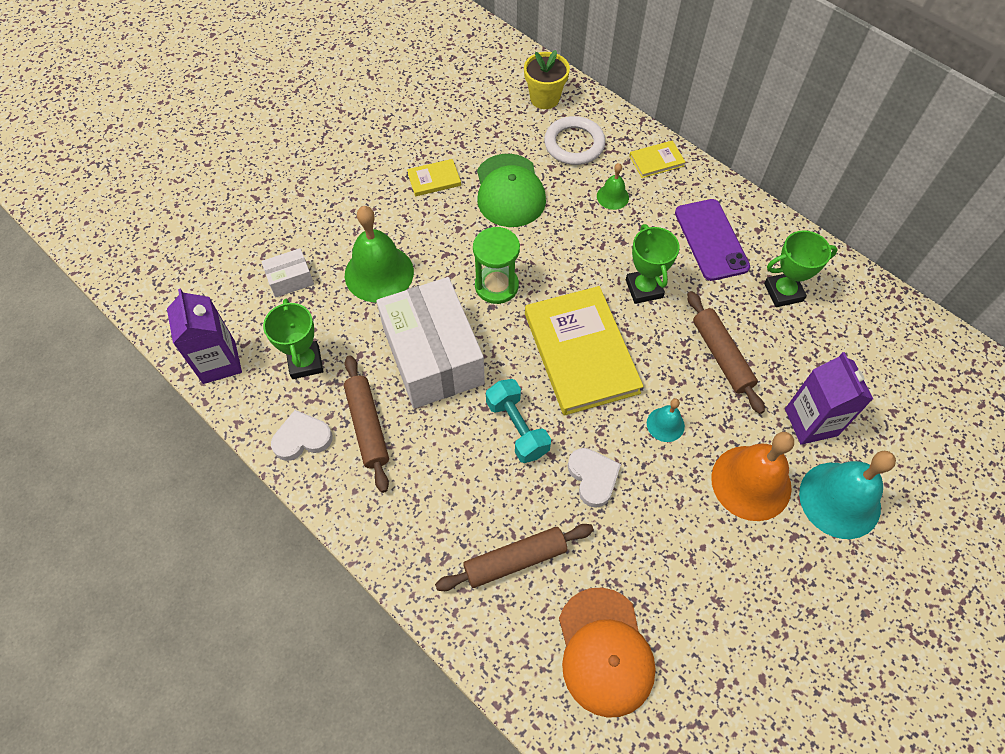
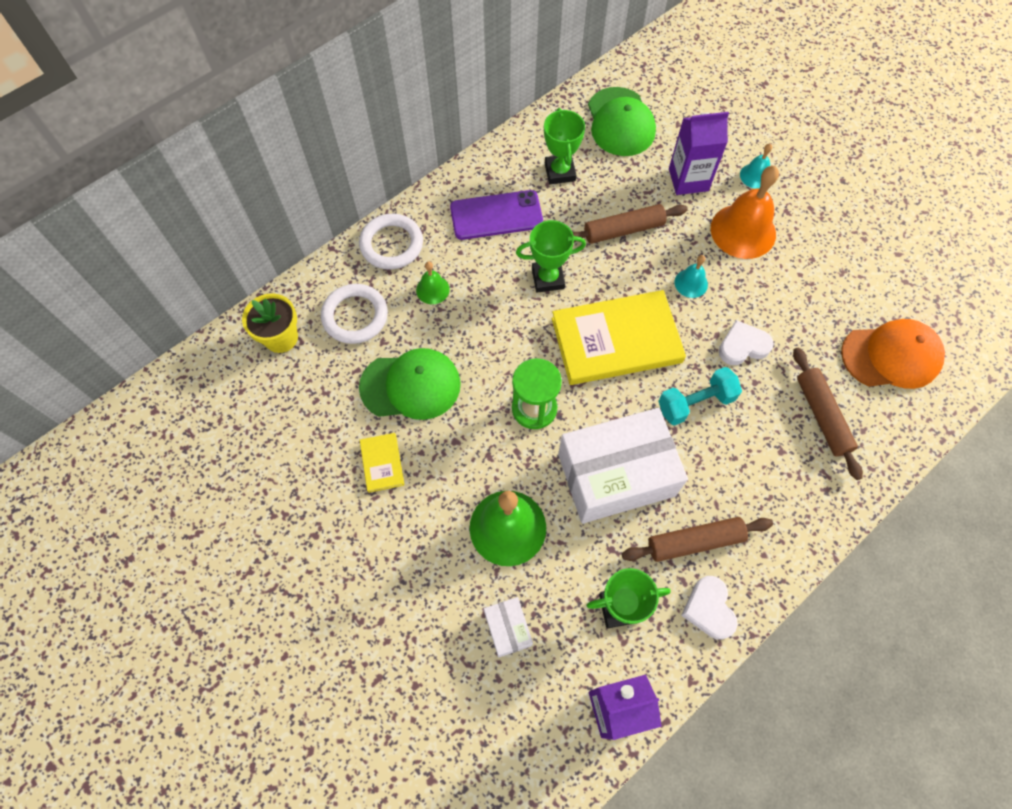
camera: 85 degrees left, 5 degrees up
yellow book [629,140,686,178] -> white ring [359,214,423,270]
turquoise bell [799,451,896,539] -> turquoise bell [740,144,772,189], size x0.50
none -> green cap [588,87,656,156]

